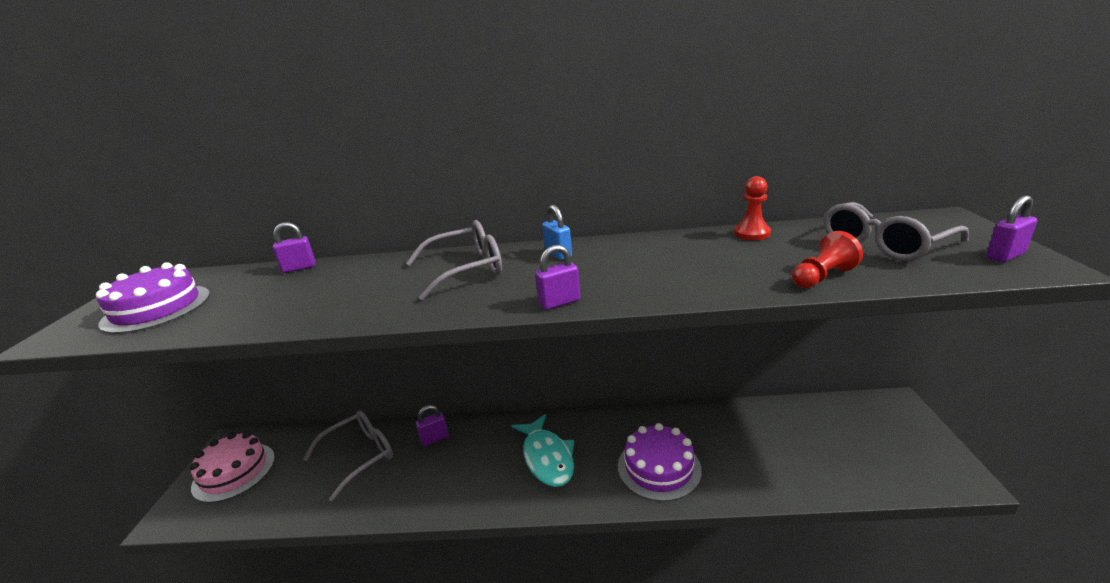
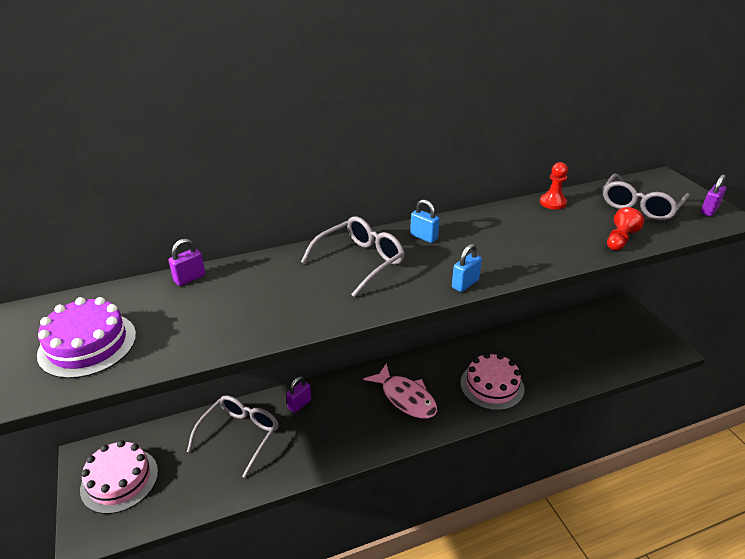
camera: 25 degrees left, 10 degrees up
turquoise fish [511,414,574,487] -> pink fish [364,363,437,419]
purple padlock [535,245,580,310] -> blue padlock [452,244,482,292]
purple cake [618,423,702,502] -> pink cake [460,353,524,410]

